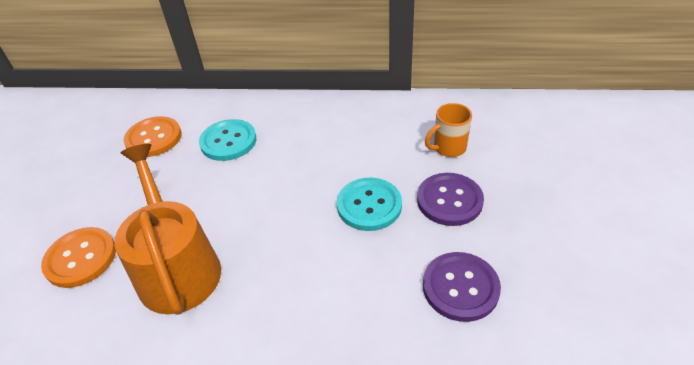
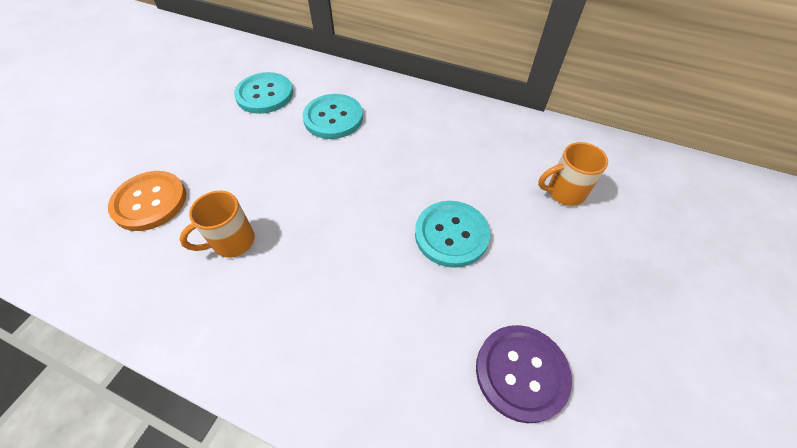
camera: 15 degrees right, 10 degrees up
orange watering can [114,144,221,315] -> orange mug [179,191,255,258]
orange button [124,116,181,157] -> turquoise button [234,72,293,114]
purple button [417,173,484,226] -> none

